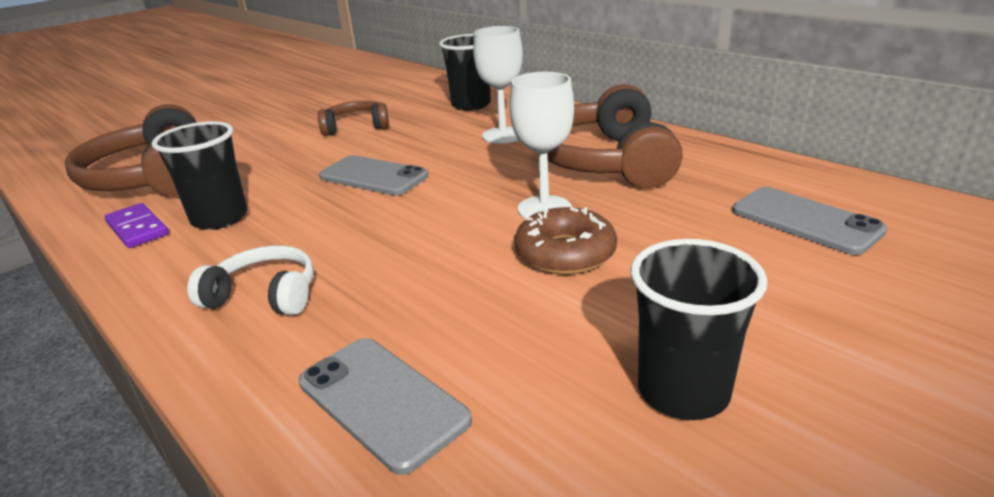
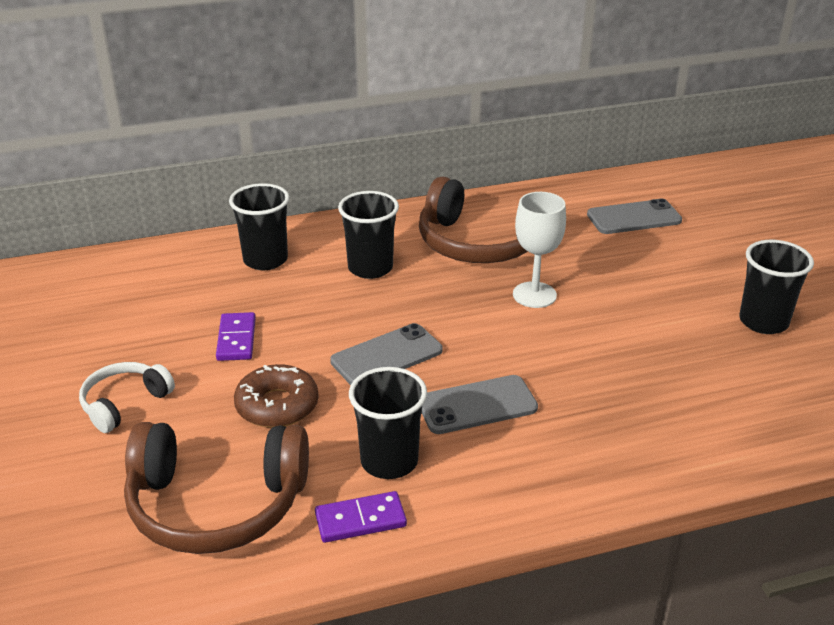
camera: 65 degrees left, 5 degrees up
white headphones [187,245,314,315] -> white headphones moved to [79,362,175,433]
grey phone [299,338,472,475] -> grey phone moved to [421,375,538,434]
brown headphones [318,101,389,136] -> purple domino [216,312,256,361]
white goblet [473,26,523,144] -> black cup [338,191,399,279]
brown donut [514,207,617,275] -> brown donut moved to [234,364,319,428]

